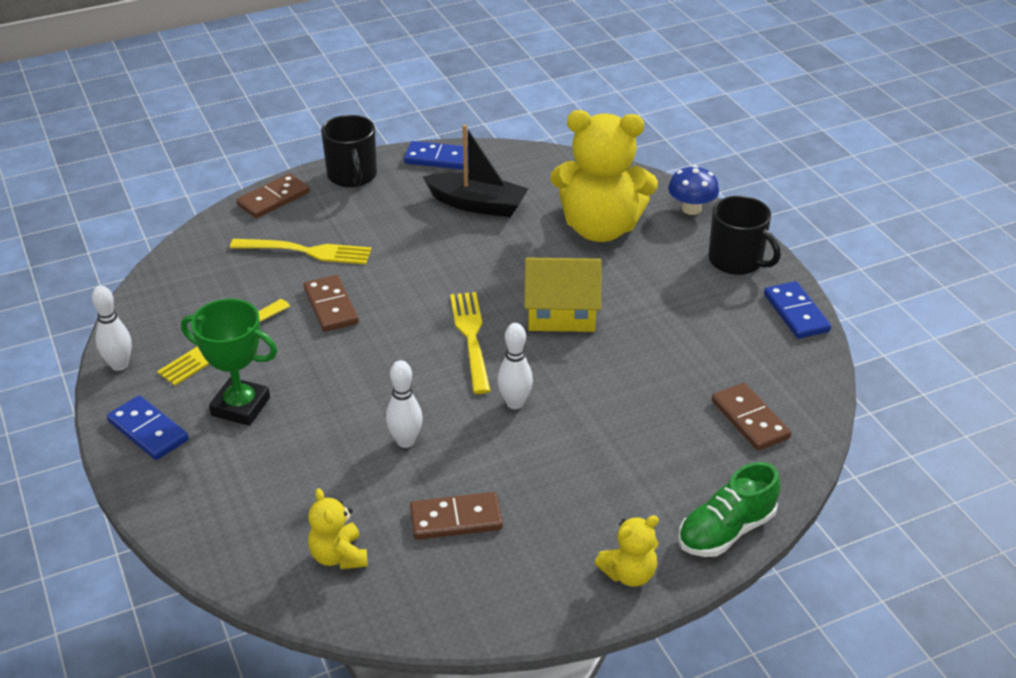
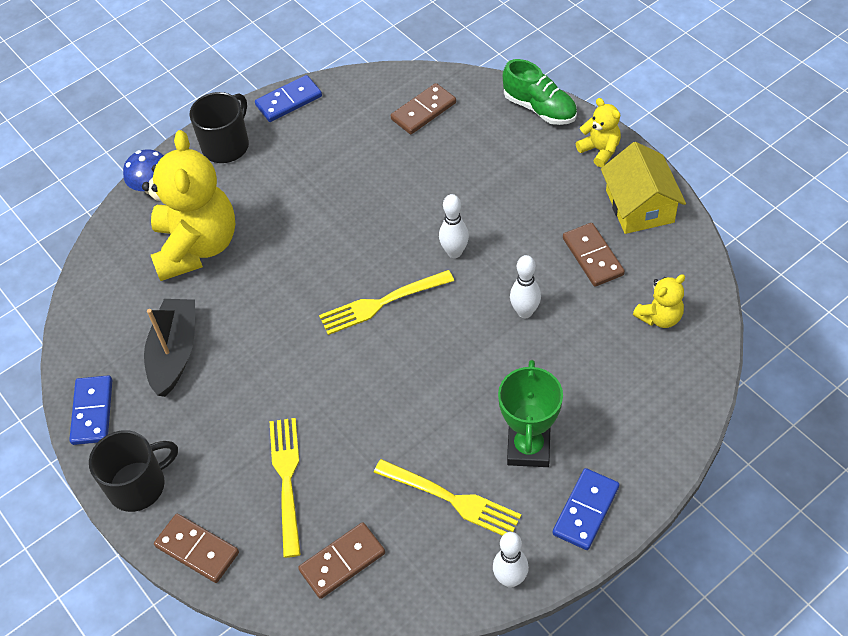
camera: 100 degrees left, 15 degrees up
brown domino [303,275,359,332] -> brown domino moved to [298,522,385,599]
yellow house [524,258,602,332] -> yellow house moved to [601,142,686,234]

